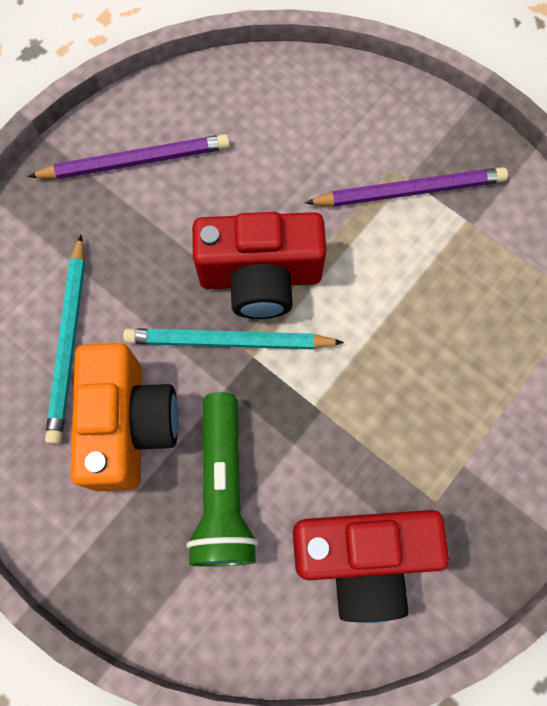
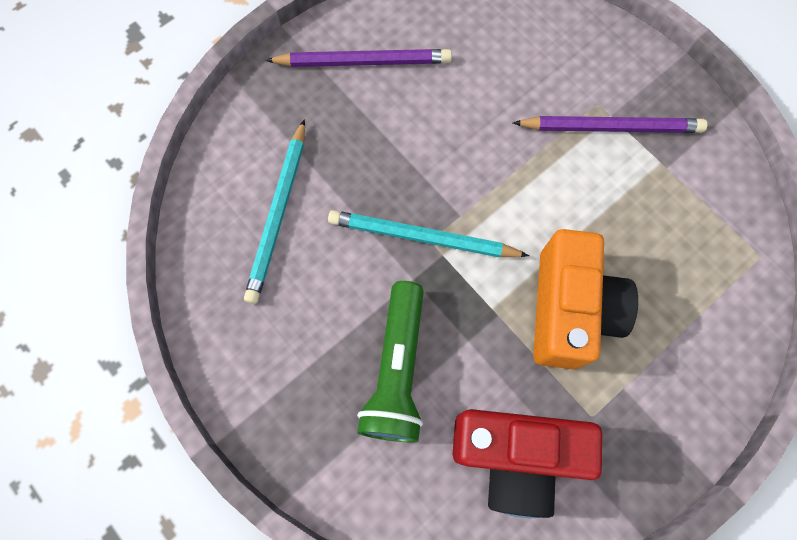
camera: 10 degrees right, 0 degrees up
orange camera [70,343,179,491] -> orange camera moved to [533,229,638,369]
red camera [192,212,326,319] -> none

